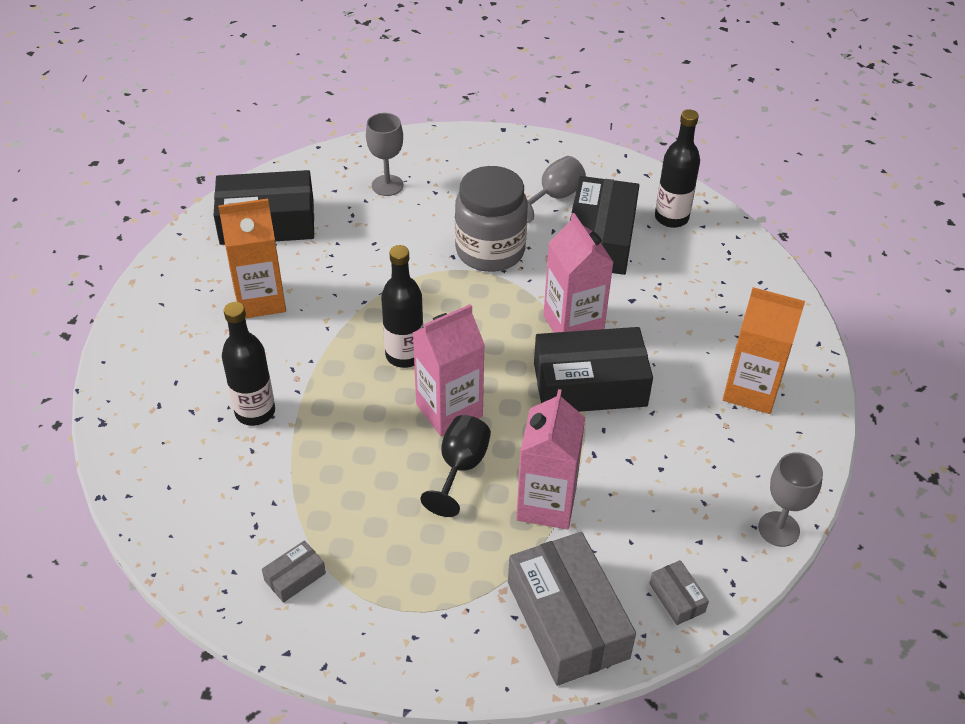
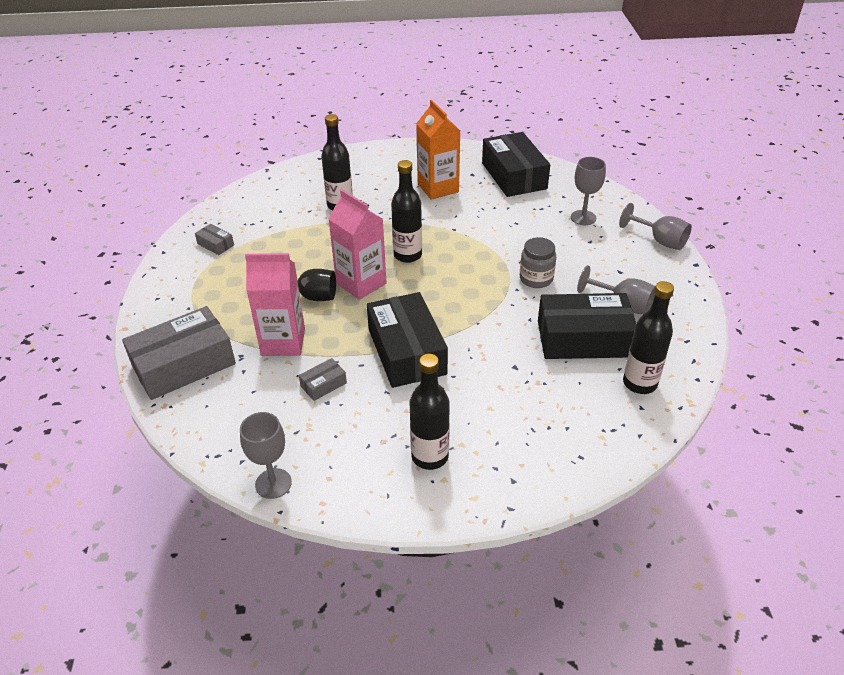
camera: 80 degrees right, 5 degrees down
grey jar [455,166,528,272] -> grey jar [520,237,556,288], size x0.58
pink carton [544,213,614,333] -> none
grey box [649,560,709,625] -> grey box moved to [299,358,347,401]
orange carton [723,287,805,414] -> black bottle [410,354,450,470]
none -> grey goblet [619,203,692,250]

